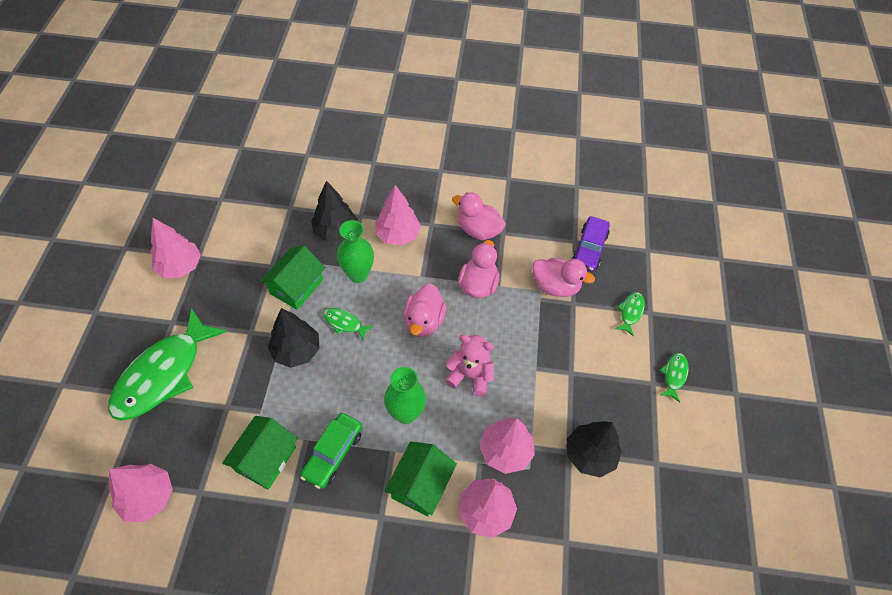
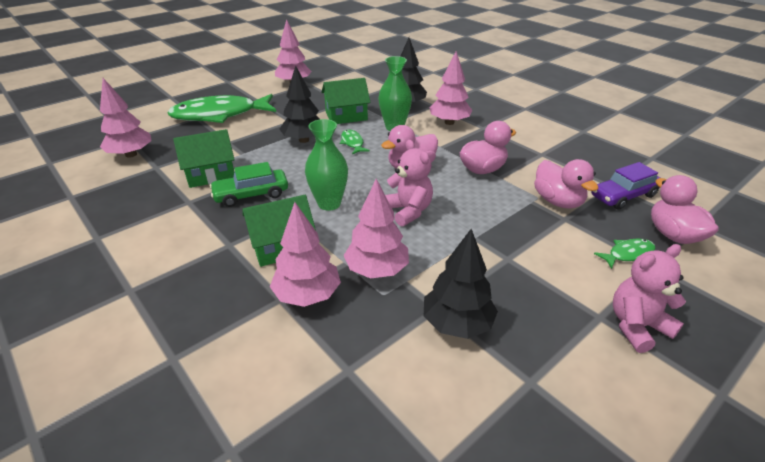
camera: 45 degrees right, 20 degrees down
pink duck [452,192,506,240] -> pink duck moved to [651,175,719,244]
green fish [660,353,689,402] -> pink teddy bear [613,244,686,353]

